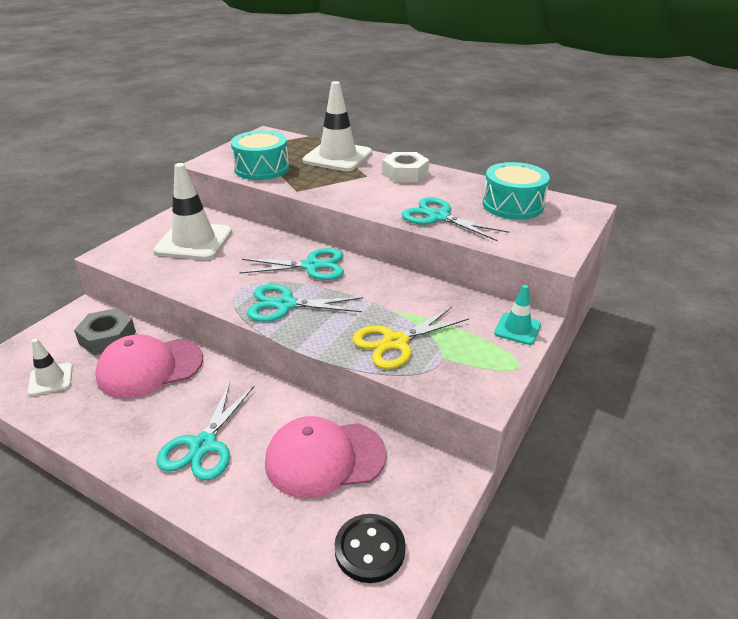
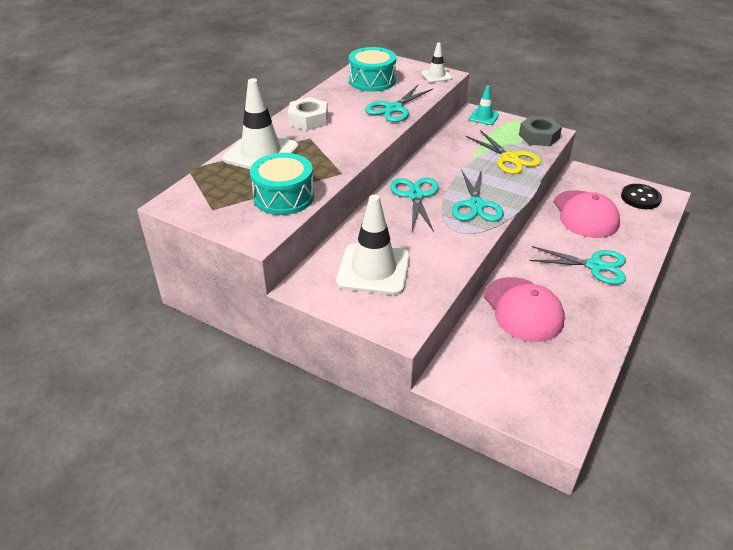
camera: 90 degrees left, 5 degrees up
white traffic cone [27,338,73,396] -> white traffic cone moved to [421,43,452,83]
grey nut [74,308,136,355] -> grey nut moved to [519,116,562,146]

